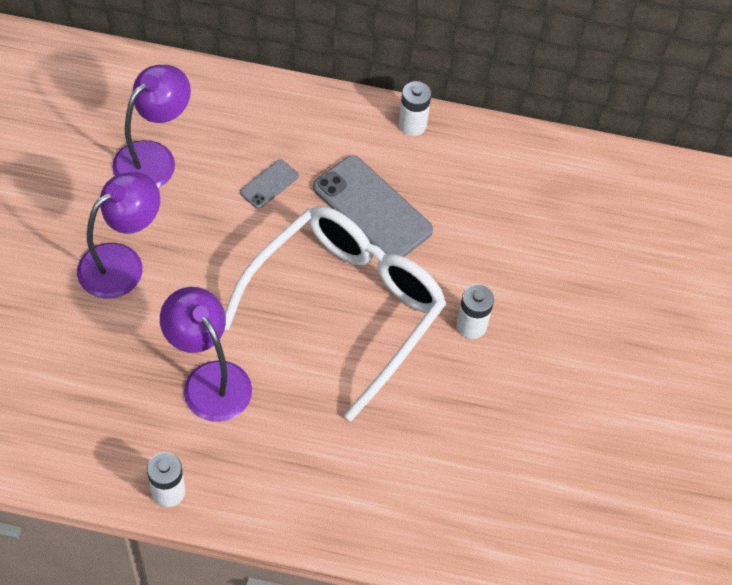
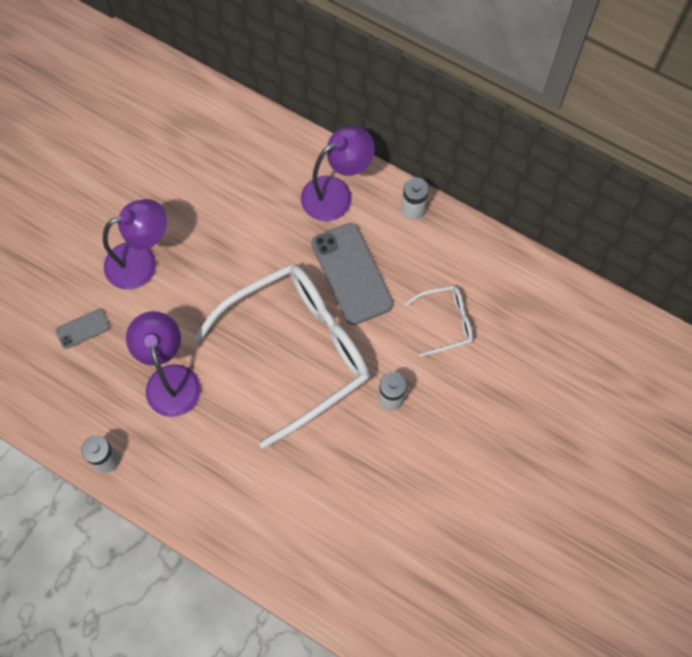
camera: 25 degrees right, 10 degrees up
purple lamp [112,65,191,188] -> purple lamp moved to [301,126,375,221]
grey phone [240,159,299,209] -> grey phone moved to [56,309,110,349]
none -> white glasses [405,286,473,357]

